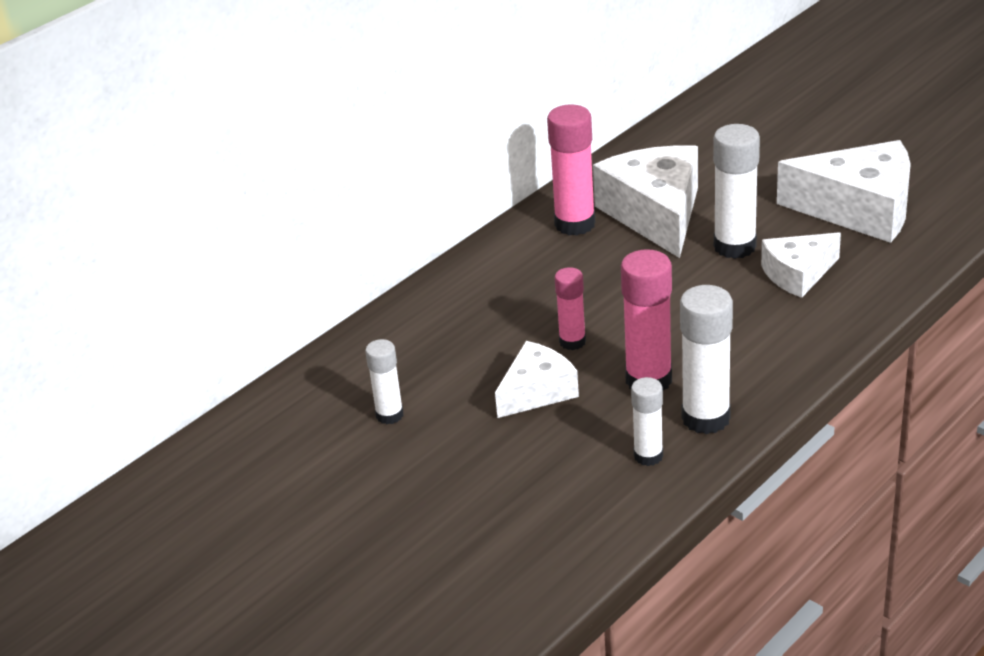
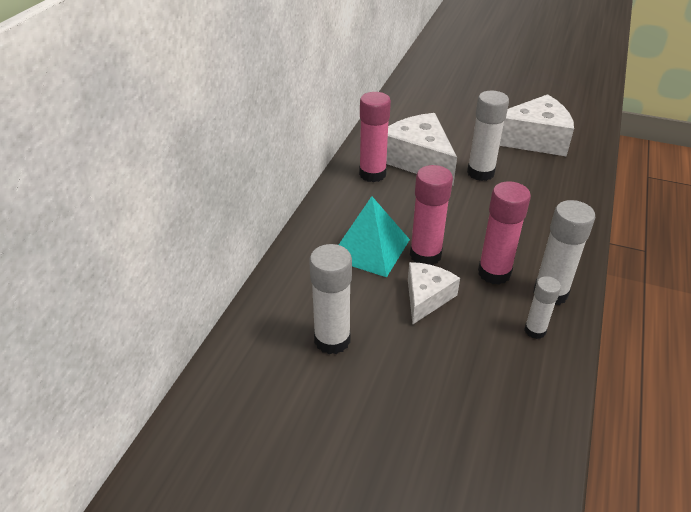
camera: 25 degrees left, 5 degrees up
white glue stick [365,339,404,424] -> white glue stick [309,244,352,354], size x1.68
pink glue stick [555,267,586,350] -> pink glue stick [410,165,453,265], size x1.68
white cheese [761,232,841,298] -> none
none -> turquoise pyramid [339,196,410,277]

